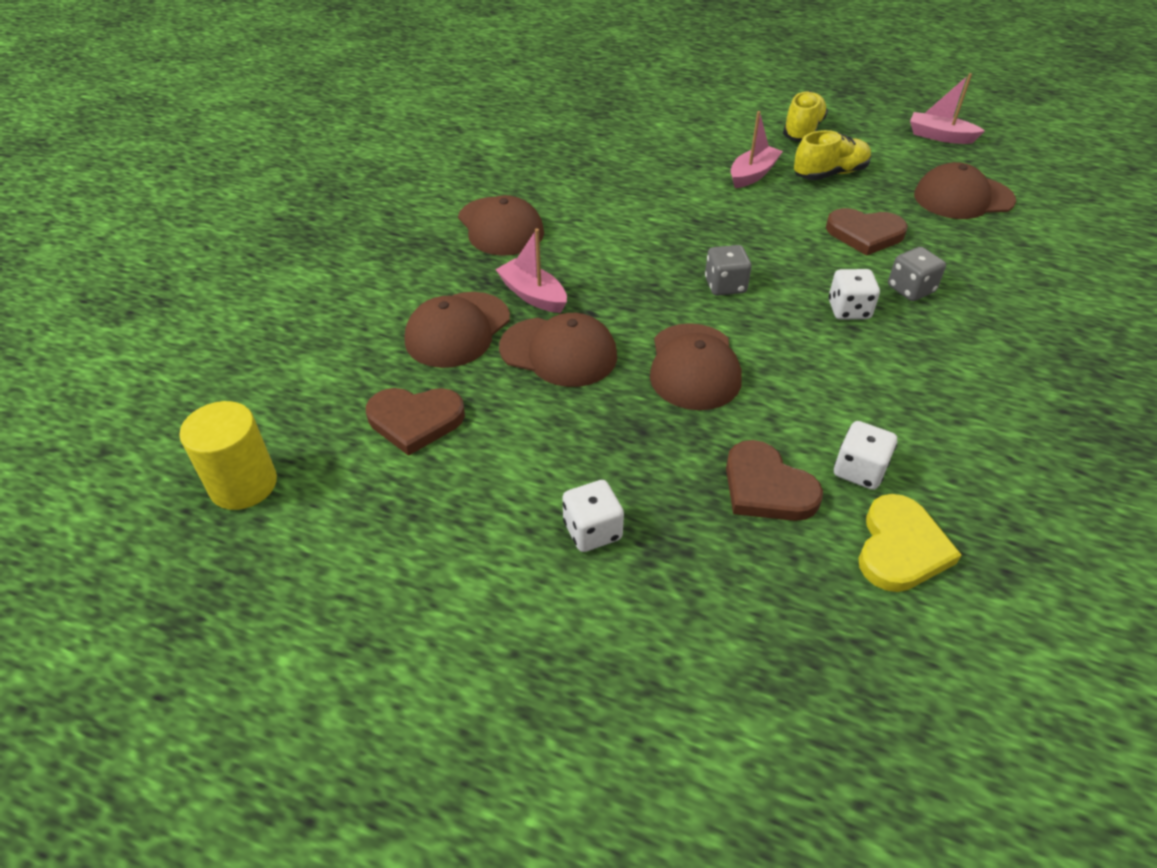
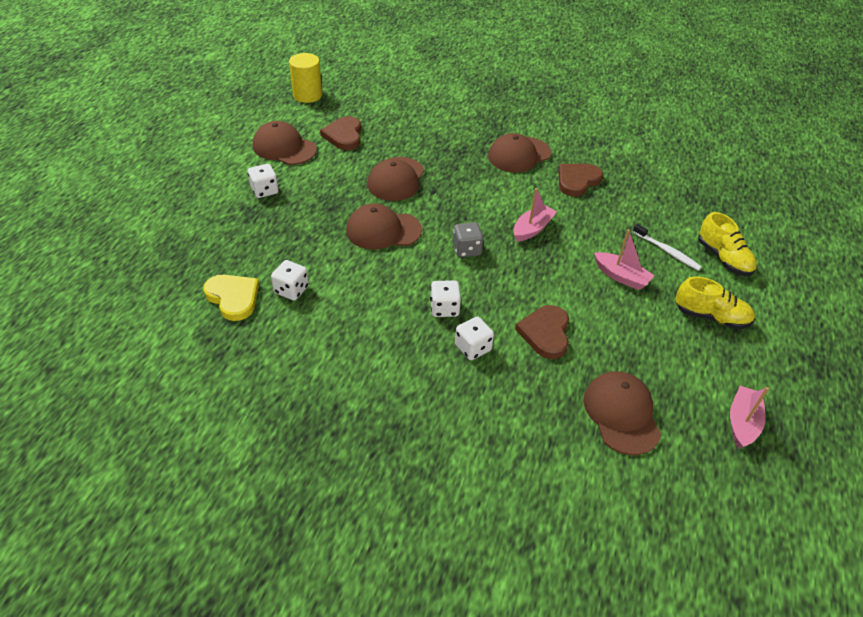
camera: 85 degrees right, 0 degrees up
brown cap [405,292,510,368] -> brown cap moved to [253,121,317,165]
pink boat [495,228,567,313] -> pink boat moved to [514,188,557,242]
brown heart [726,440,823,521] -> brown heart moved to [558,164,603,197]
yellow shoe [794,130,871,180] -> yellow shoe moved to [698,212,757,276]
yellow heart [858,494,962,592] -> yellow heart turned 150 degrees counterclockwise [203,275,259,321]
grey dice [888,247,946,301] -> white dice [455,316,494,360]
none -> white toothbrush [633,224,702,271]

